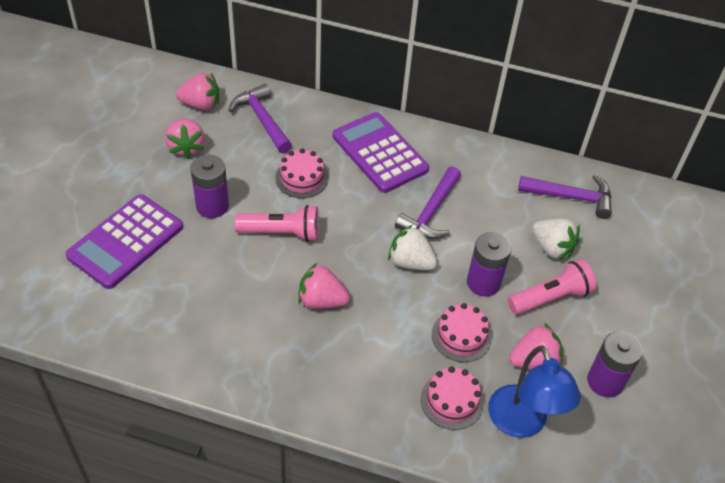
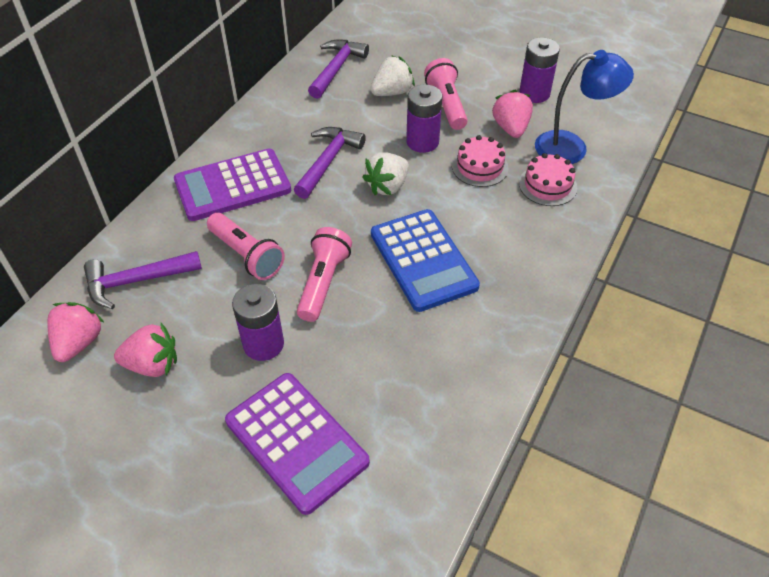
camera: 75 degrees left, 0 degrees up
pink cake [275,148,329,198] -> pink flashlight [207,213,285,280]
pink strawberry [298,263,350,309] -> blue calculator [371,209,480,312]
purple hammer [395,167,461,239] -> purple hammer turned 105 degrees counterclockwise [294,127,366,199]

